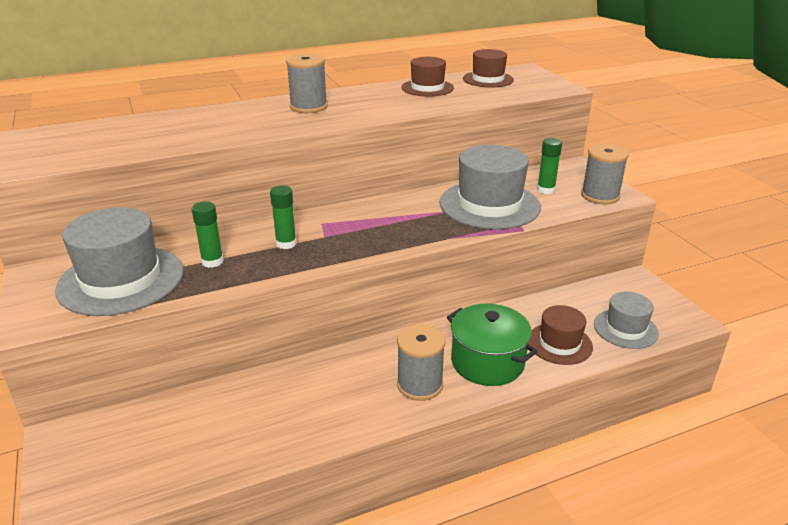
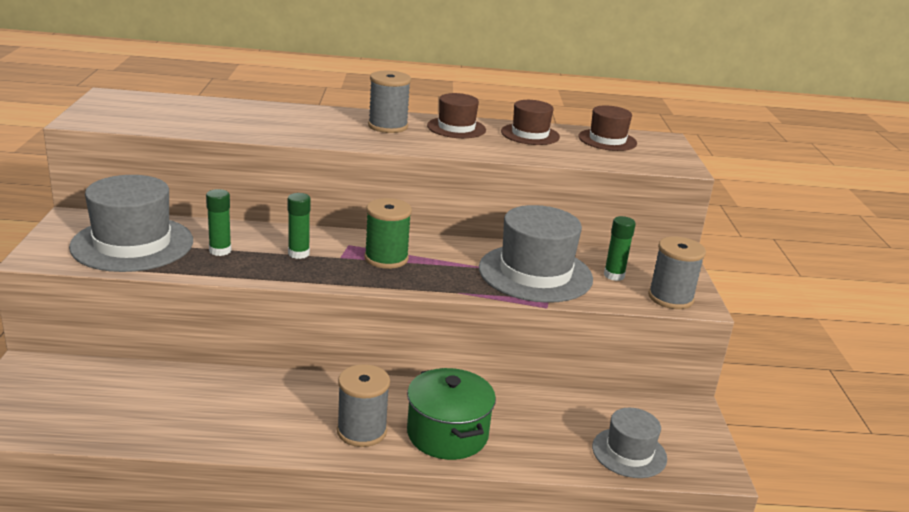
camera: 20 degrees right, 5 degrees down
brown hat [528,305,593,365] -> brown hat moved to [427,93,486,138]
none -> green spool [365,198,412,269]

